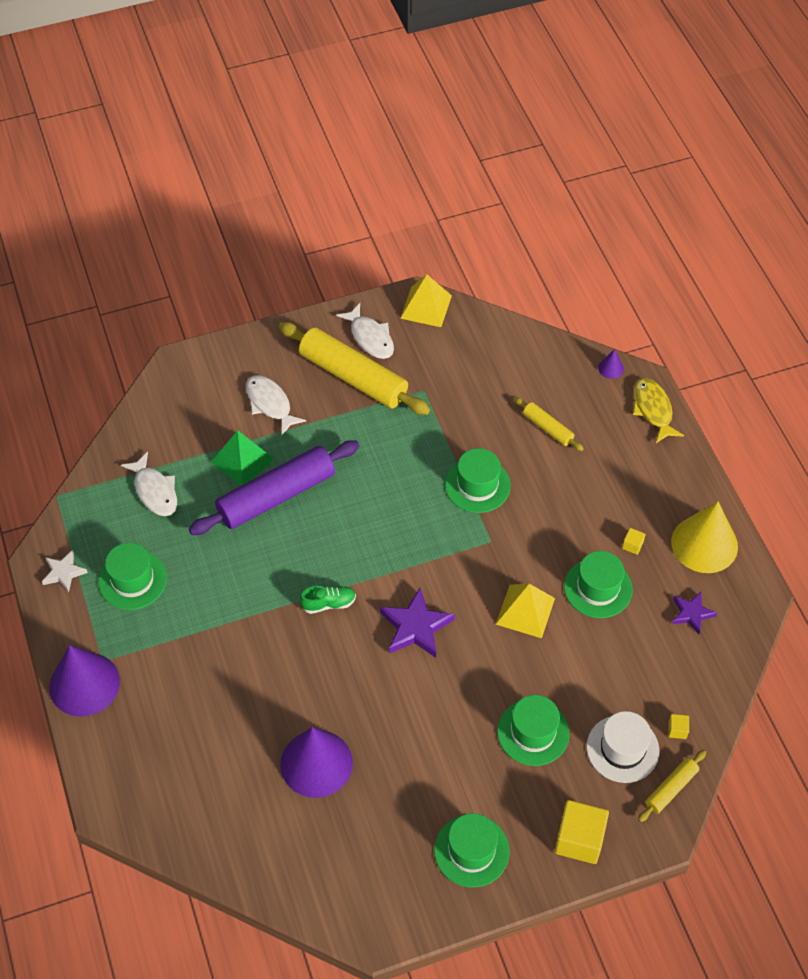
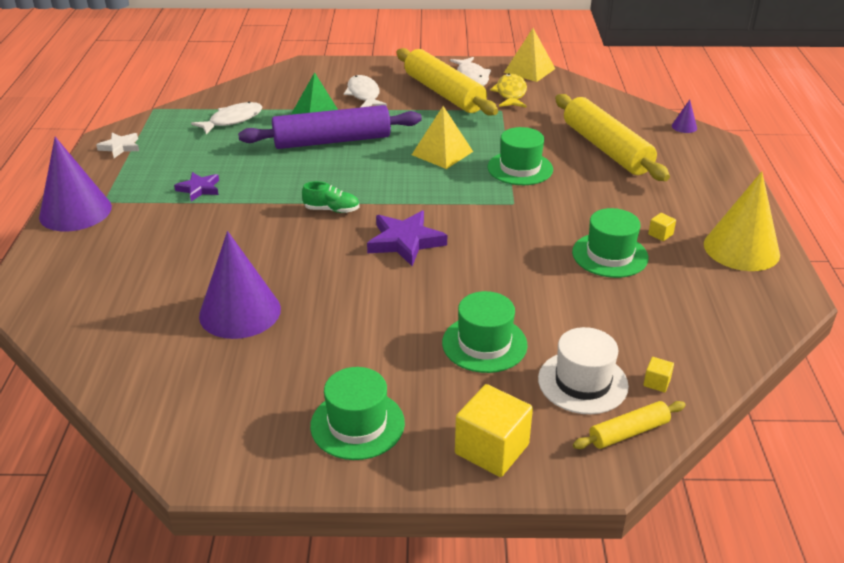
camera: 20 degrees right, 20 degrees down
green hat [98,543,167,610] -> none
white fish [121,452,177,516] -> white fish turned 120 degrees counterclockwise [191,101,262,135]
yellow pyramid [496,584,555,638] -> yellow pyramid moved to [412,106,473,169]
yellow rolling pin [514,397,584,451] -> yellow rolling pin [555,94,670,181], size x2.09
yellow fish [633,378,684,443] -> yellow fish moved to [490,73,527,107]
purple star [672,592,717,634] -> purple star moved to [174,172,219,202]

